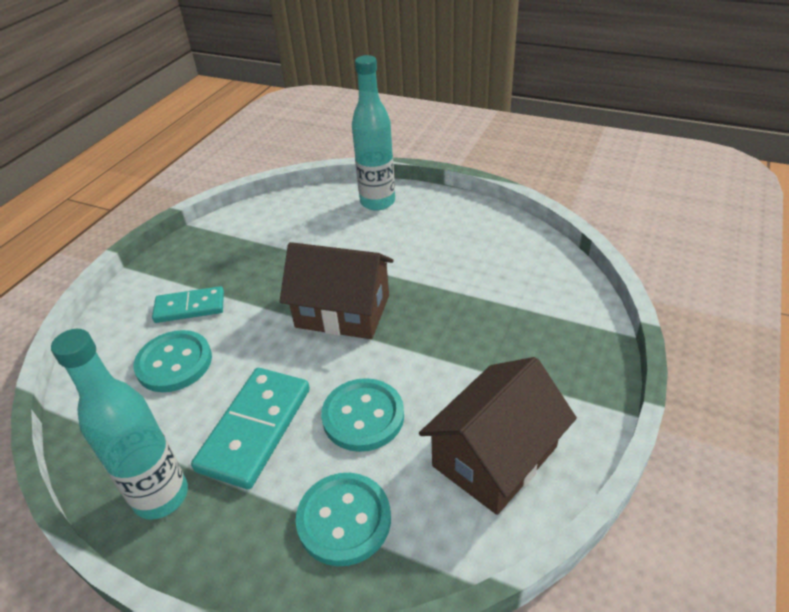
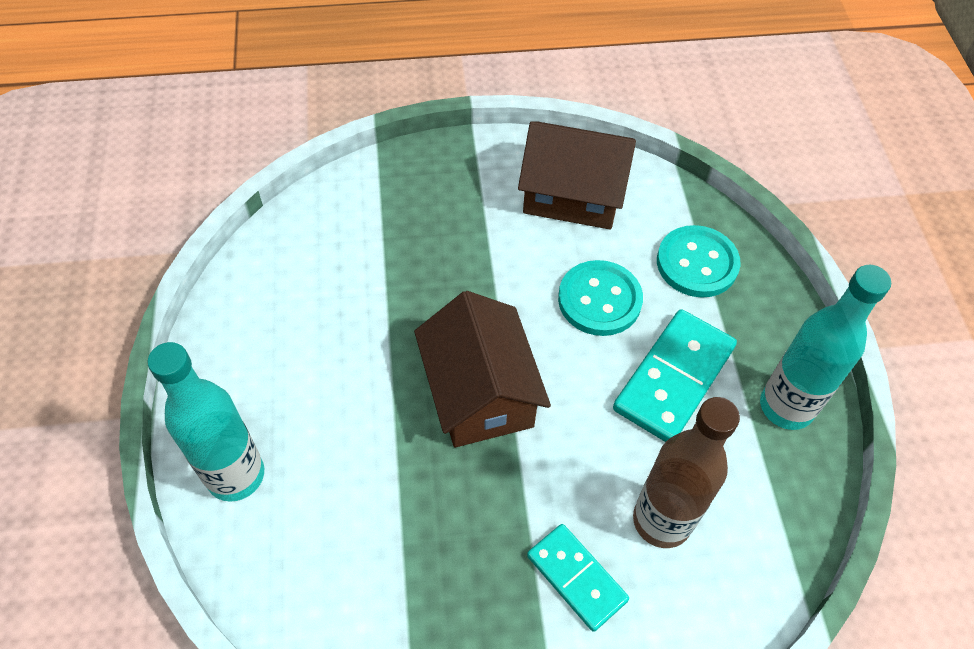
camera: 125 degrees left, 15 degrees up
turquoise button [133,330,212,392] -> brown bottle [633,397,740,548]
turquoise domino [191,368,310,489] -> turquoise domino turned 45 degrees counterclockwise [613,309,737,442]

